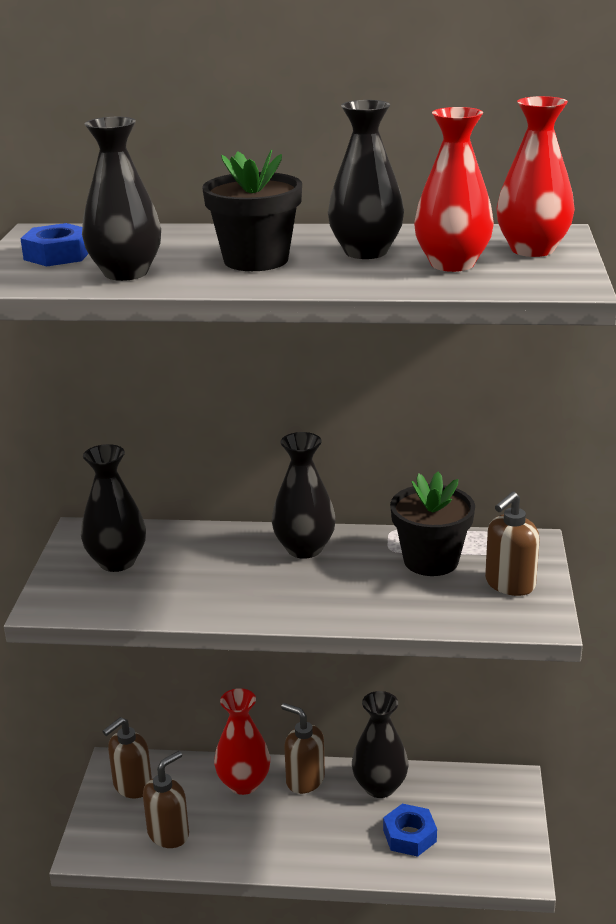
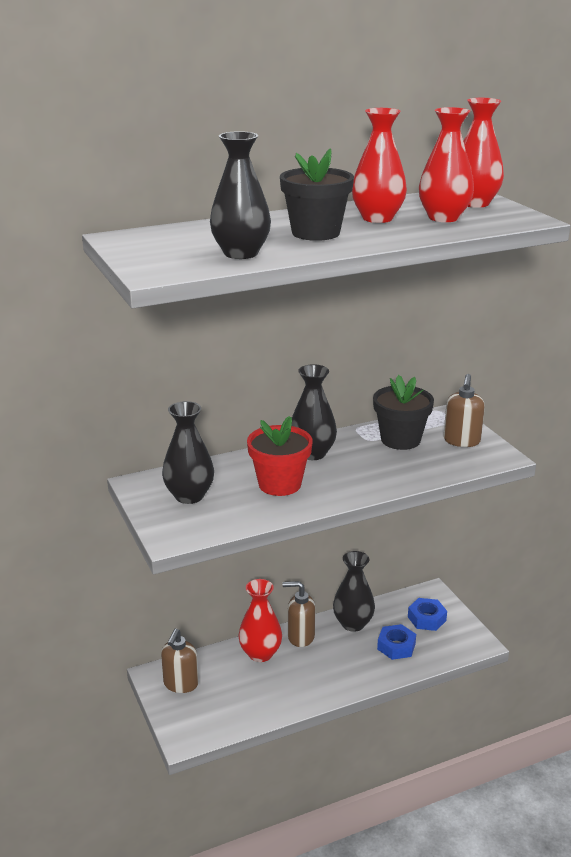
camera: 30 degrees left, 0 degrees up
blue nut [20,223,89,266] -> blue nut moved to [408,598,447,631]
brown soap dispenser [143,751,189,848] -> none
black vase [328,100,404,259] -> red vase [352,108,407,223]
none -> red flower pot [247,416,313,496]

